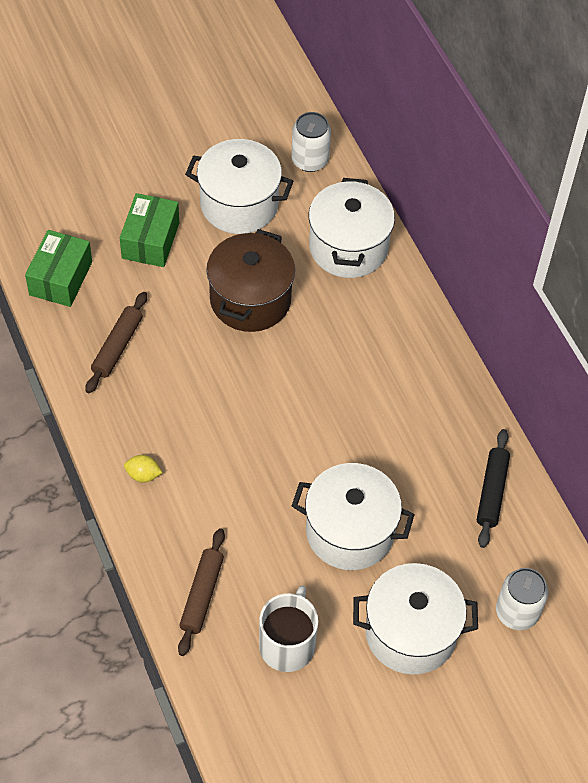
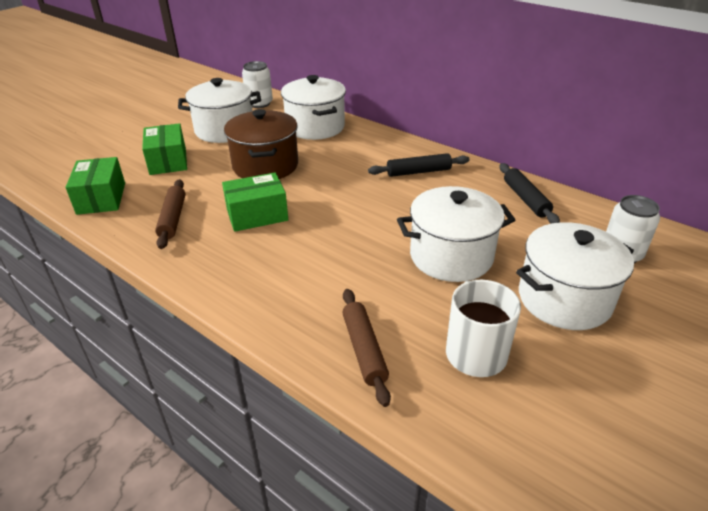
camera: 25 degrees left, 20 degrees down
yellow lemon [124,455,162,482] -> none
none -> green box [222,172,288,232]
none -> black rolling pin [368,153,470,177]

